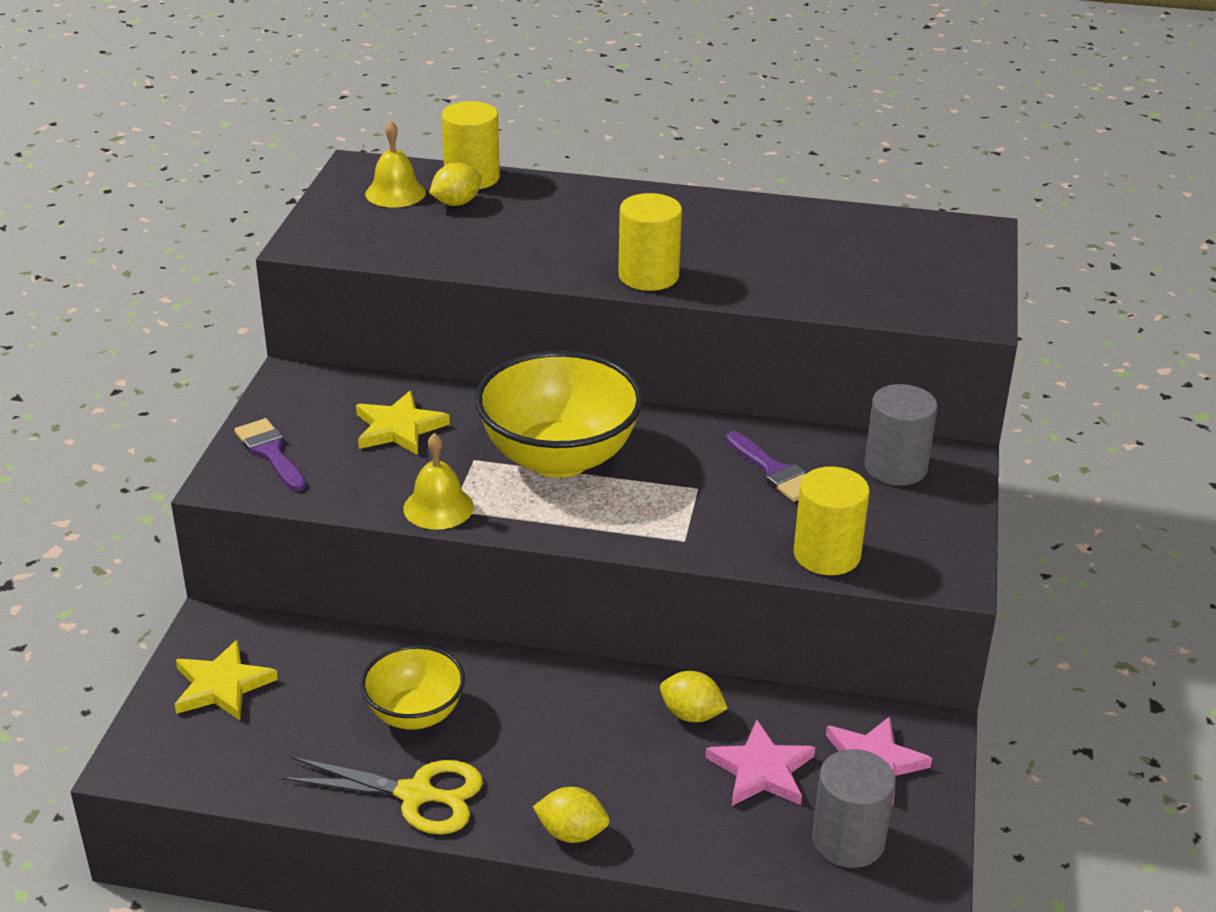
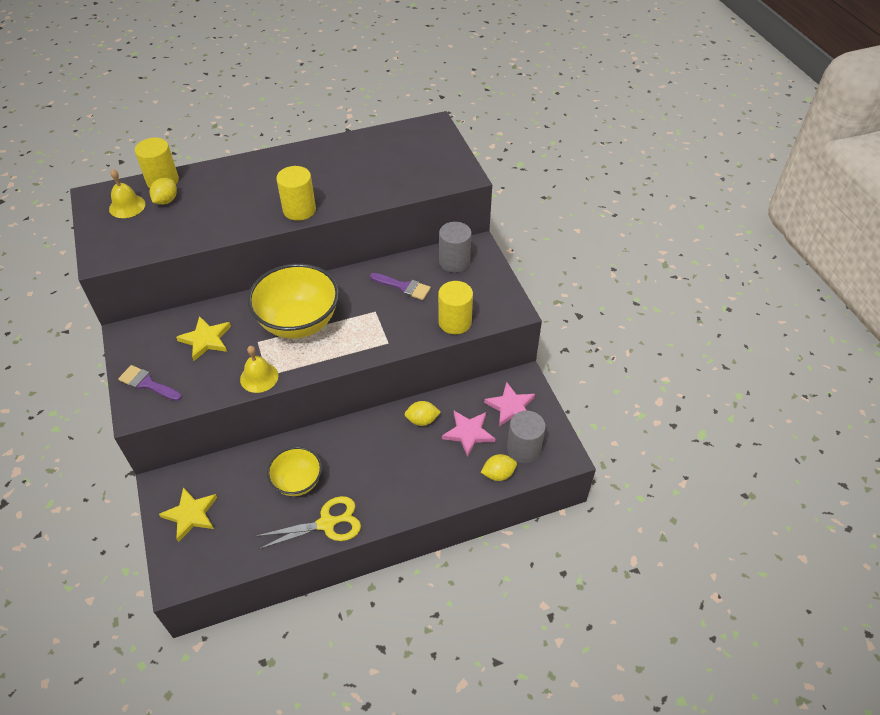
camera: 30 degrees left, 15 degrees up
yellow lemon [533,787,610,843] -> yellow lemon moved to [481,454,517,481]

